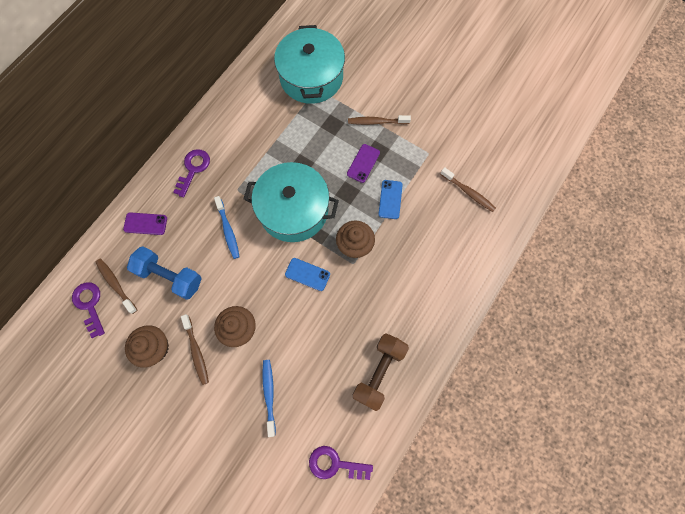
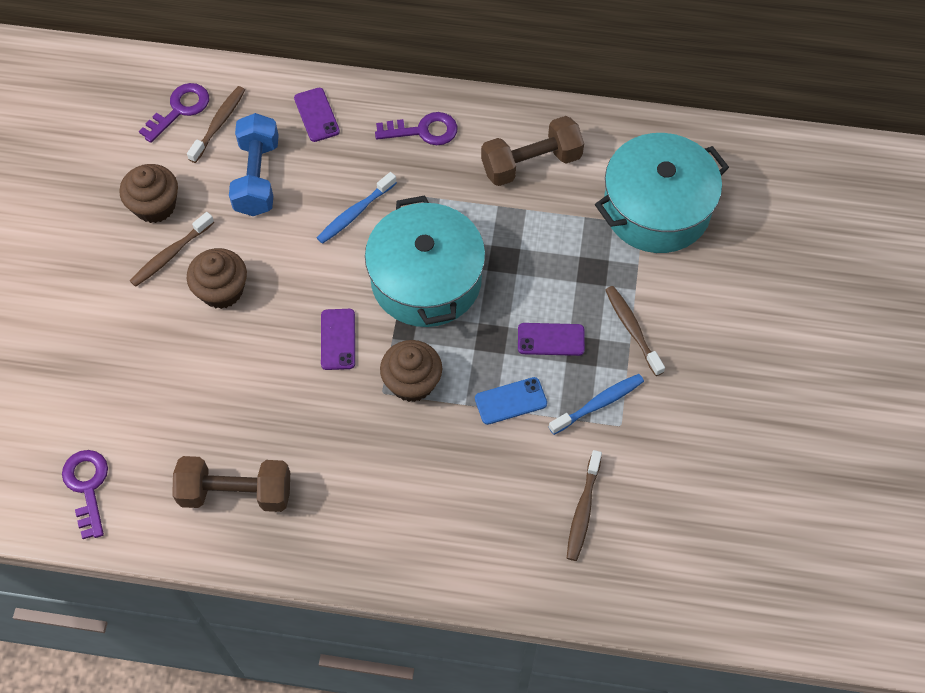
camera: 65 degrees right, 10 degrees down
blue toothbrush [262,360,276,437] -> blue toothbrush moved to [549,374,644,435]
blue phone [285,258,330,291] -> purple phone [321,309,355,370]
none -> brown dumbbell [481,116,584,186]

